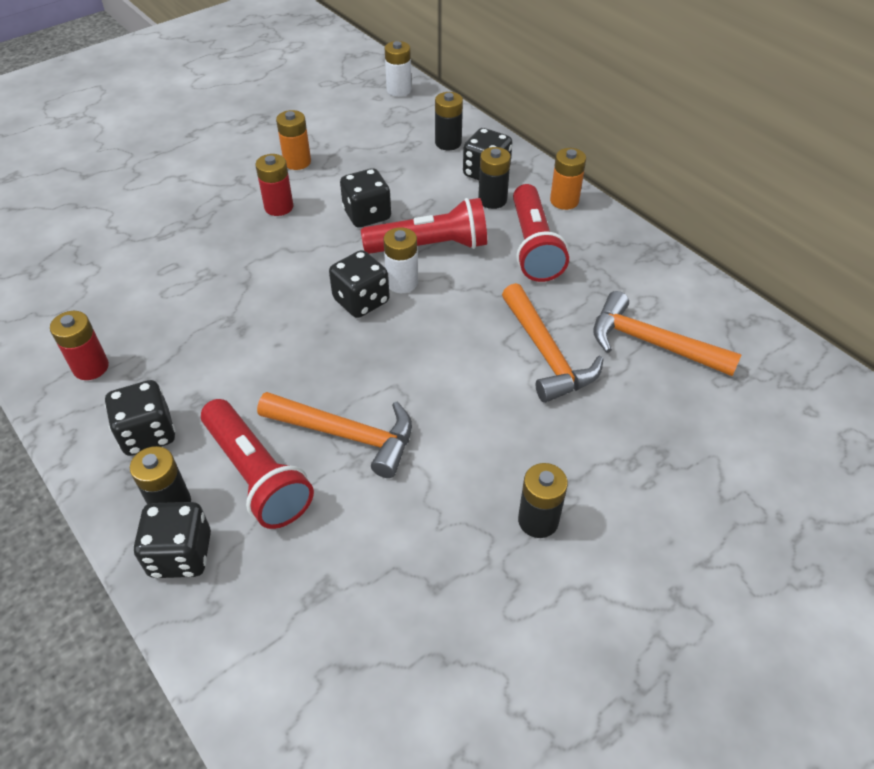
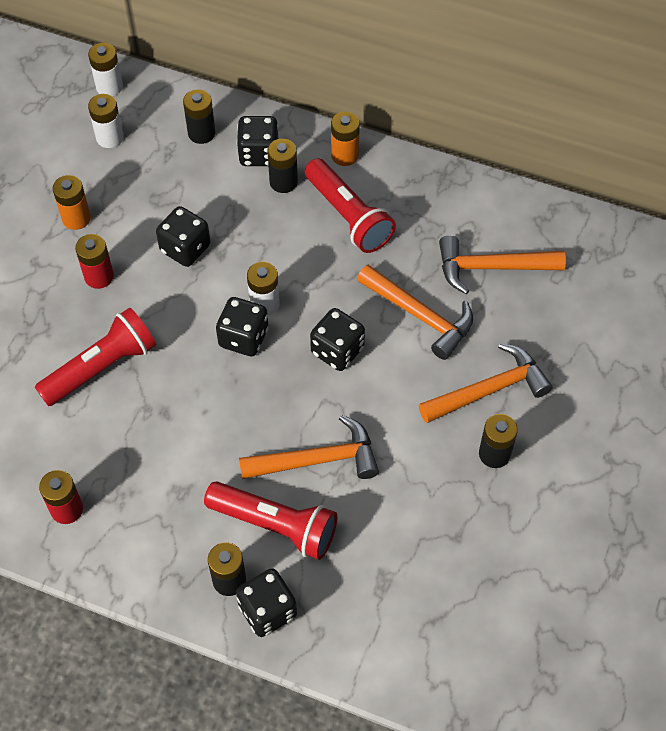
camera: 30 degrees left, 10 degrees up
black dice [105,380,175,456] -> black dice moved to [310,308,365,371]
red flashlight [361,198,487,254] -> red flashlight moved to [35,307,156,406]
none -> white battery [88,94,124,148]
none -> orange hammer [419,343,553,423]

